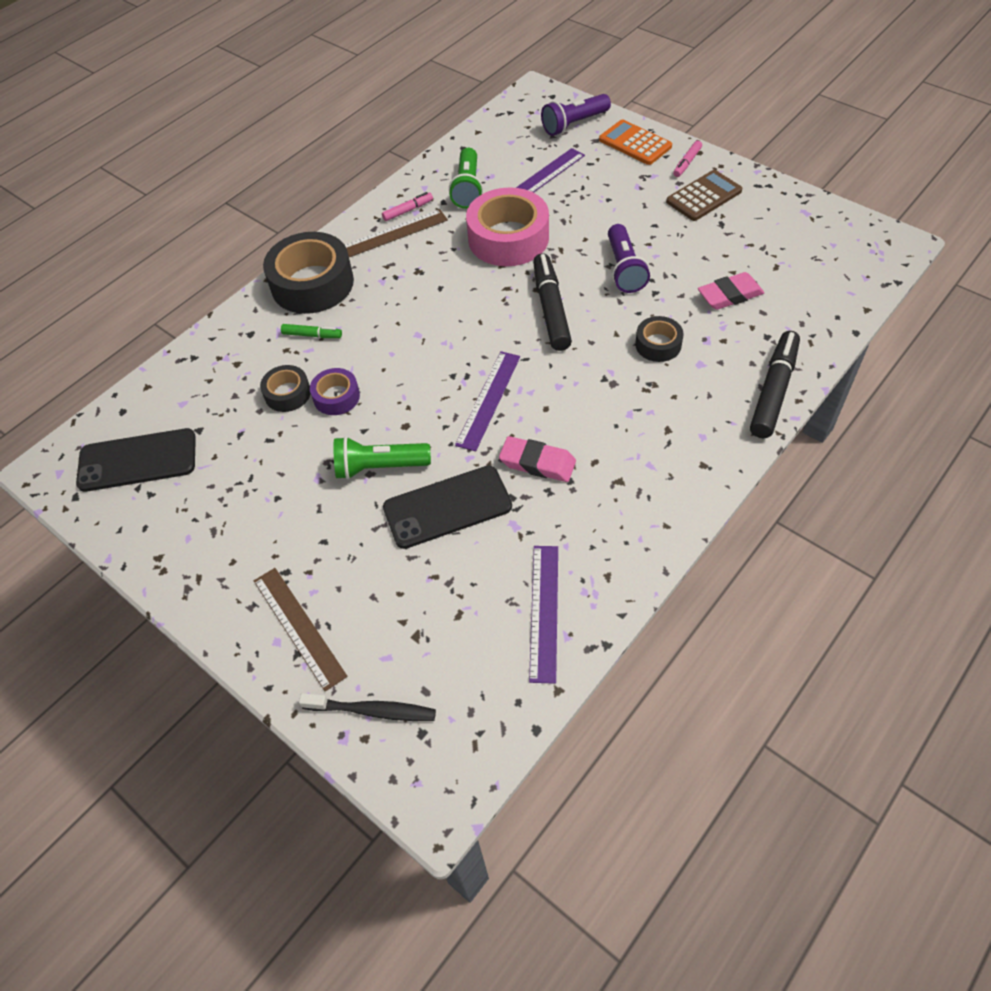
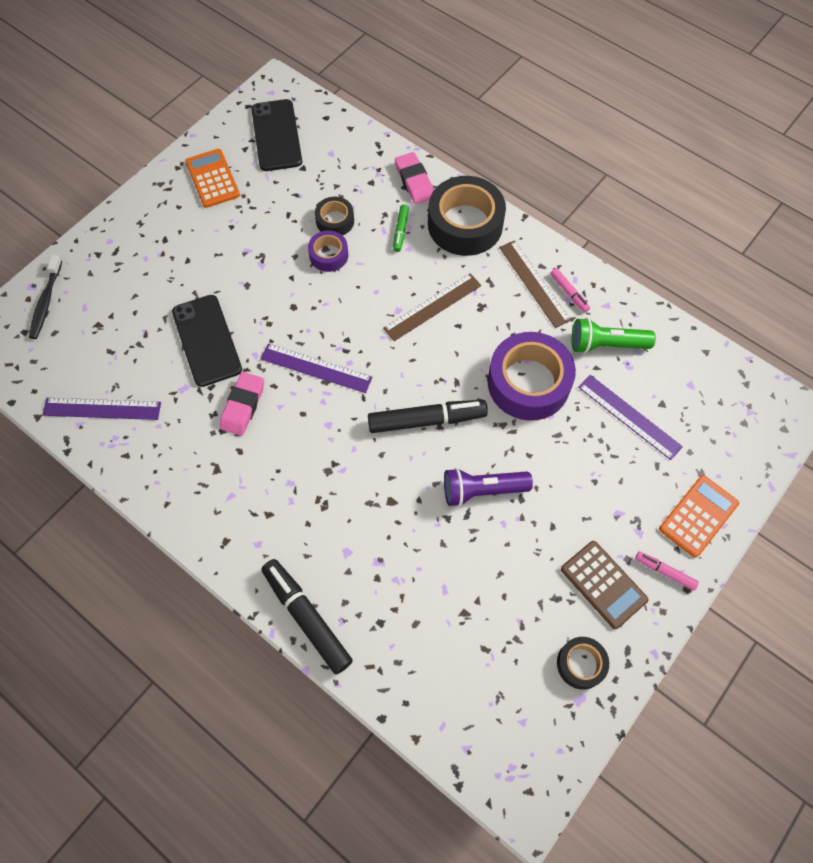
camera: 85 degrees right, 10 degrees up
brown ruler [254,568,348,691] -> brown ruler moved to [383,273,481,341]
green flashlight [333,436,431,479] -> none
pink tape [466,187,549,266] -> purple tape [488,332,576,421]
purple flashlight [541,94,611,136] -> none
black tape [635,316,684,362] -> black tape moved to [557,637,609,690]
pink eraser [698,272,764,310] -> pink eraser moved to [395,152,434,204]
black marker [750,331,800,438] -> black marker turned 150 degrees counterclockwise [261,559,353,674]
none -> orange calculator [185,149,240,208]

